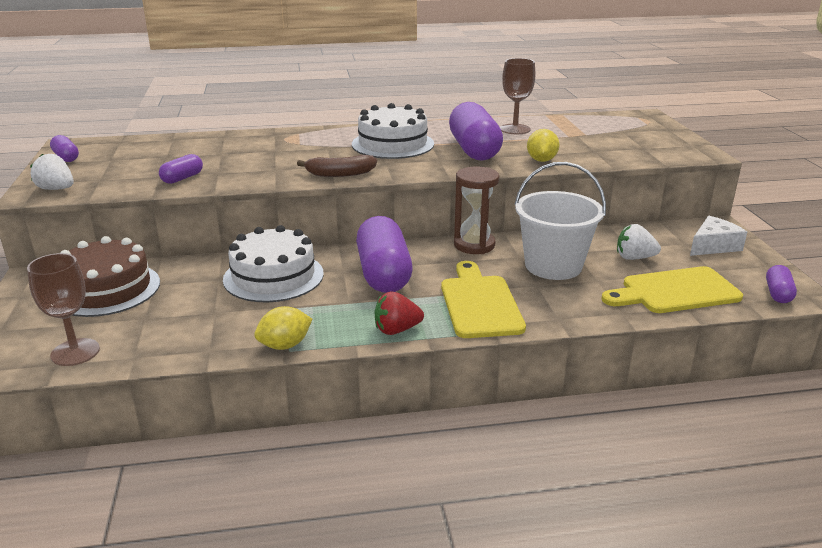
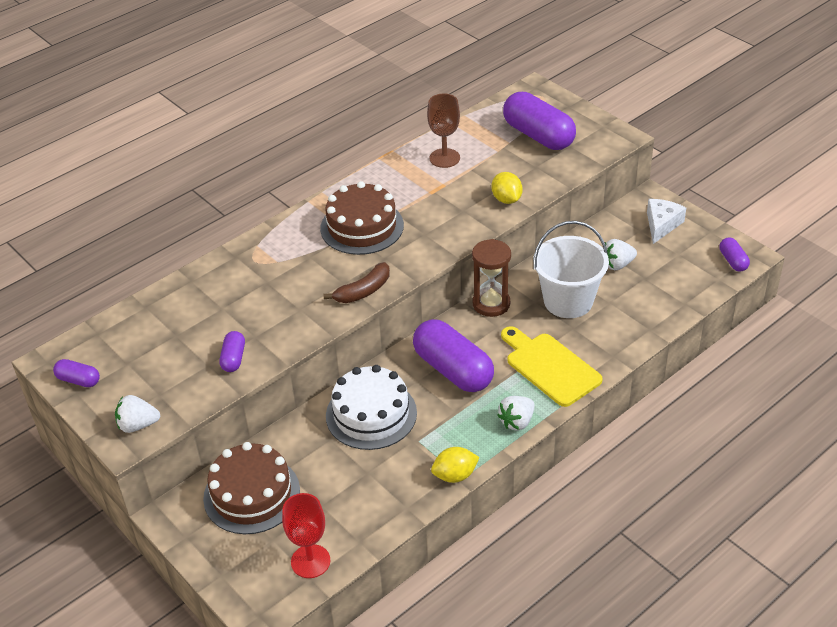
camera: 30 degrees left, 15 degrees up
brown goblet [27,253,100,366] -> red goblet [282,493,330,578]
yellow lemon [254,306,312,350] -> yellow lemon turned 45 degrees clockwise [431,447,480,483]
white cake [352,103,434,159] -> brown cake [320,181,404,255]
red strawberry [374,291,424,335] -> white strawberry [497,396,535,430]
purple capsule [449,102,503,161] -> purple capsule moved to [503,92,576,150]
yellow cutting board [602,266,743,313] -> none

